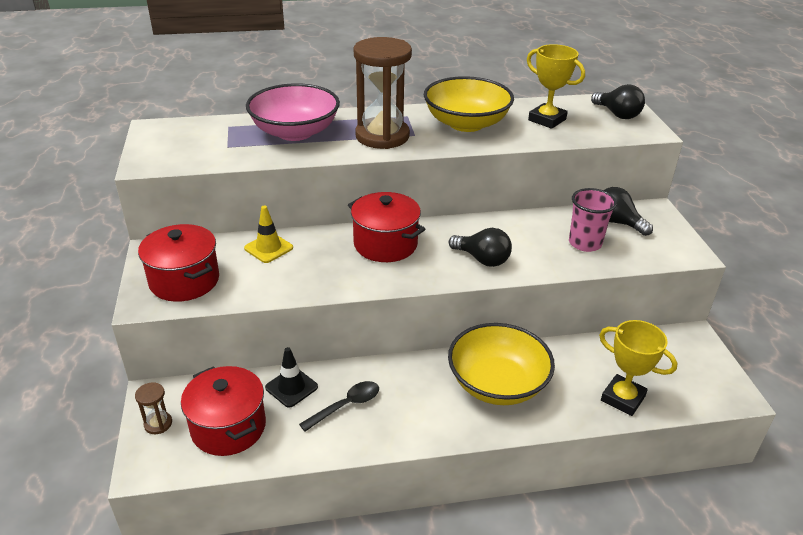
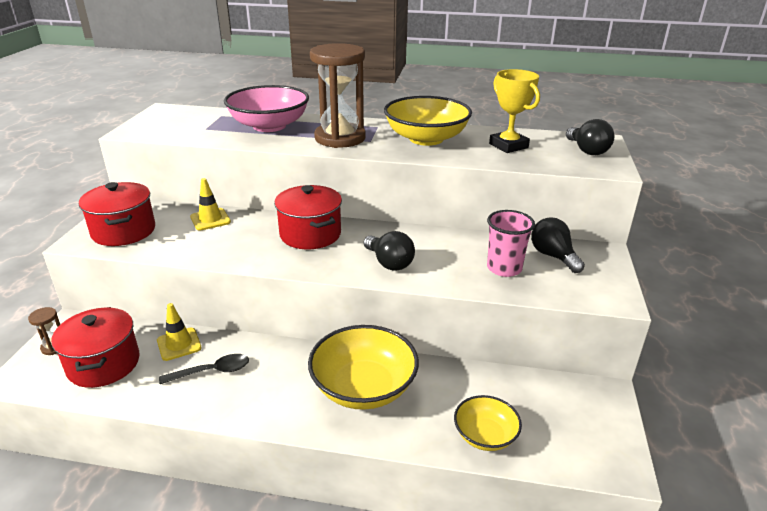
camera: 20 degrees right, 5 degrees down
black traffic cone [265,347,318,408] -> yellow traffic cone [157,303,202,361]
yellow trophy [599,320,678,416] -> yellow bowl [454,395,522,451]

